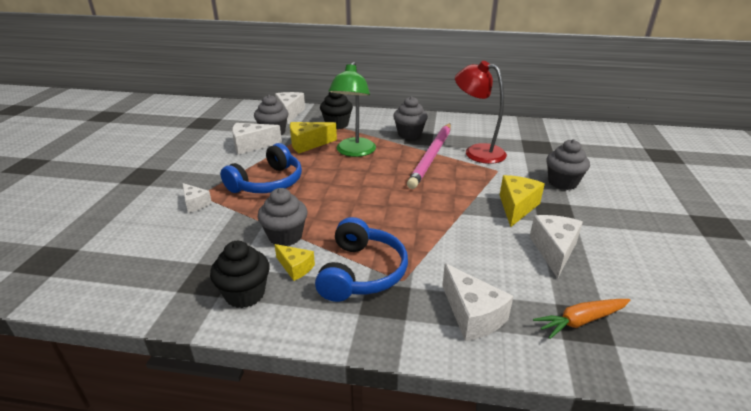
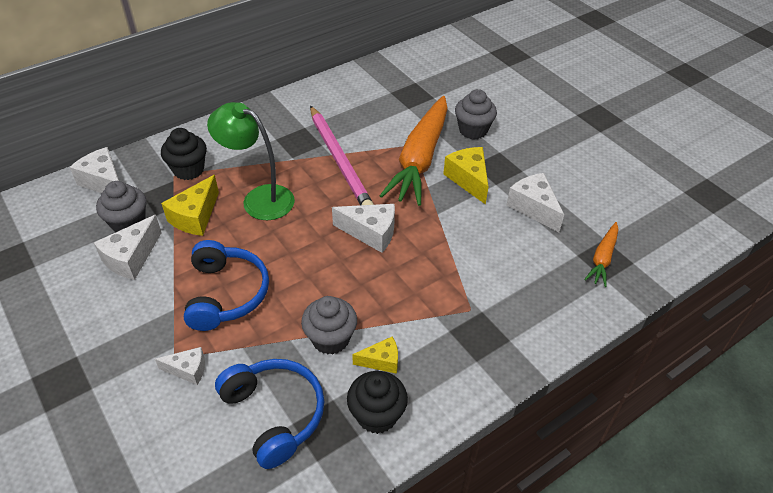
camera: 45 degrees left, 15 degrees up
blue headphones [315,217,408,302] -> blue headphones moved to [215,359,325,469]
green lamp [329,62,376,157] -> green lamp turned 150 degrees clockwise [207,102,295,220]
grey cupcake [393,96,428,140] -> none
white cheese [442,264,513,341] -> white cheese moved to [332,204,395,253]
red lamp [455,61,507,164] -> none
none -> orange carrot [379,96,448,206]

